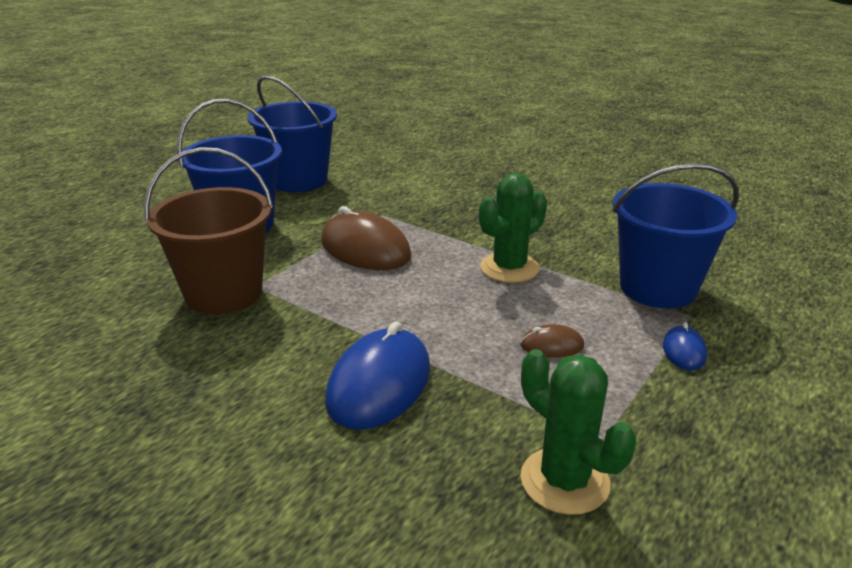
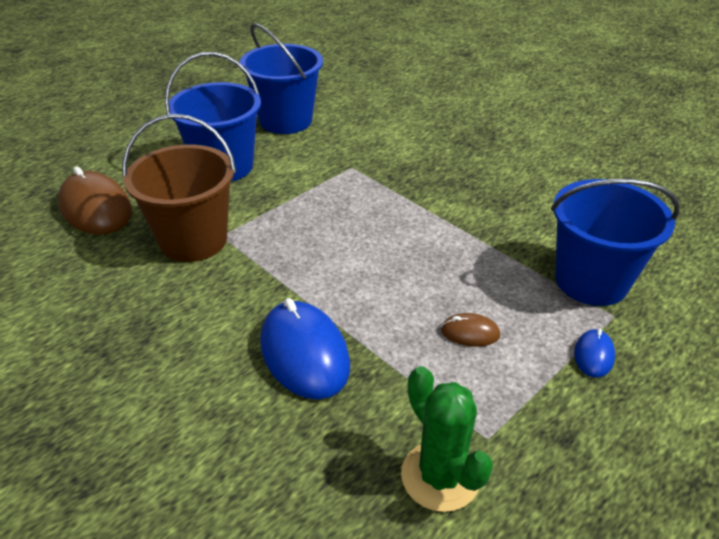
camera: 10 degrees right, 10 degrees up
brown mouse [321,206,411,270] -> brown mouse moved to [58,166,132,235]
blue mouse [325,322,430,430] -> blue mouse turned 60 degrees counterclockwise [260,298,350,400]
green cactus [479,173,547,283] -> none

